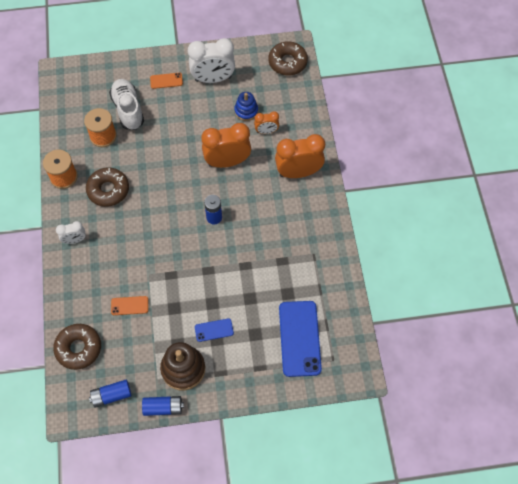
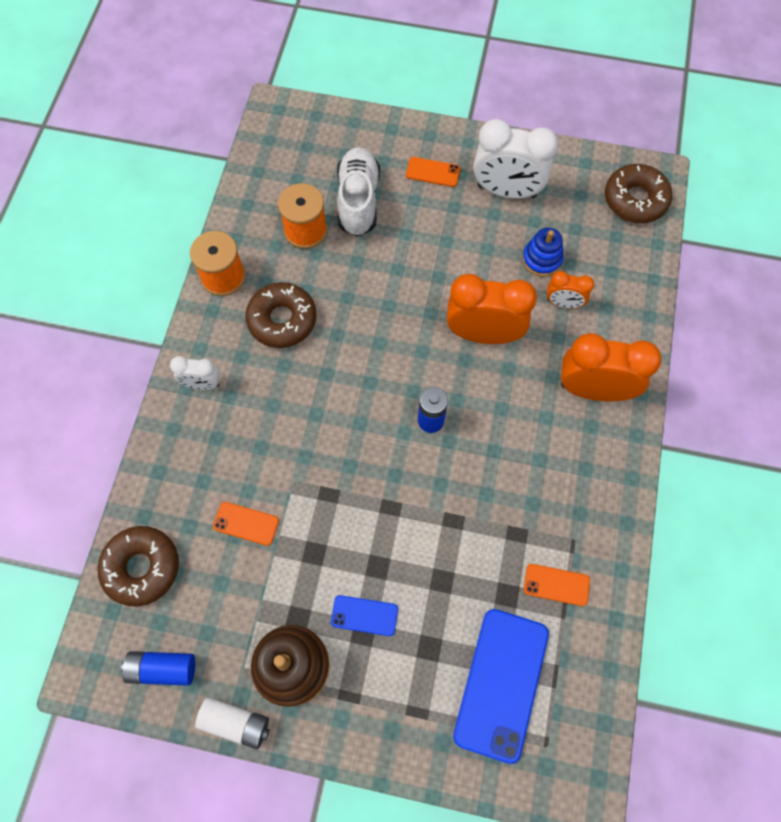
camera: 20 degrees right, 5 degrees up
blue battery [142,396,184,416] -> white battery [195,697,270,749]
none -> orange phone [524,564,590,606]

